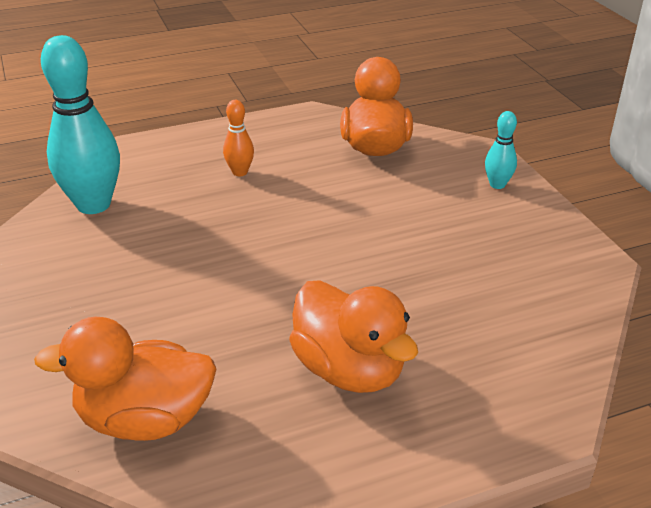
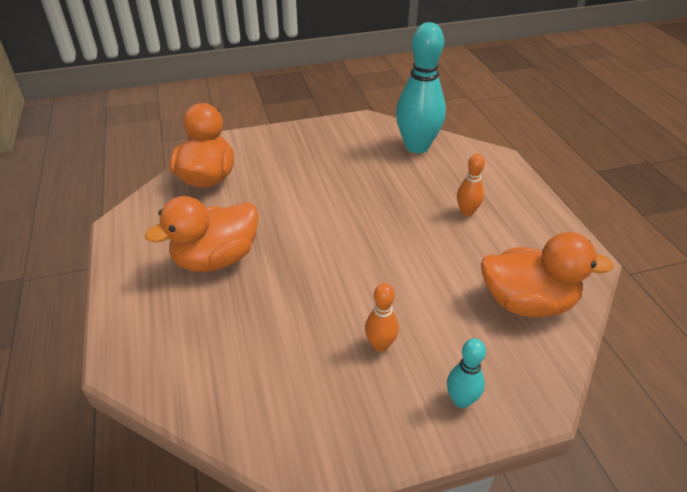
camera: 95 degrees right, 5 degrees up
none -> orange bowling pin [365,283,399,352]

